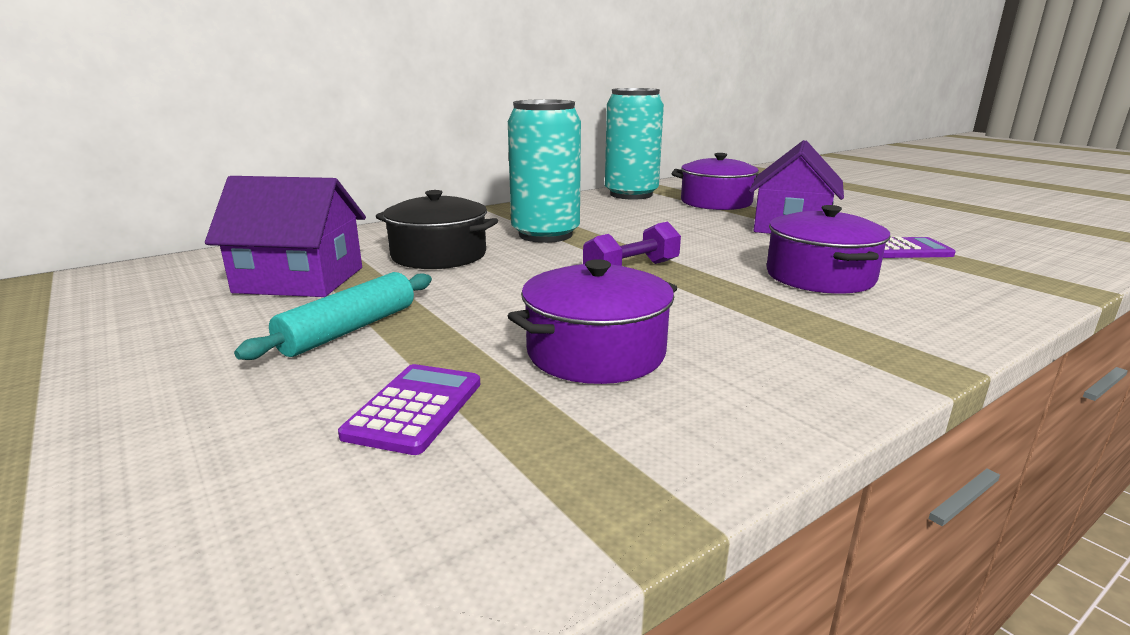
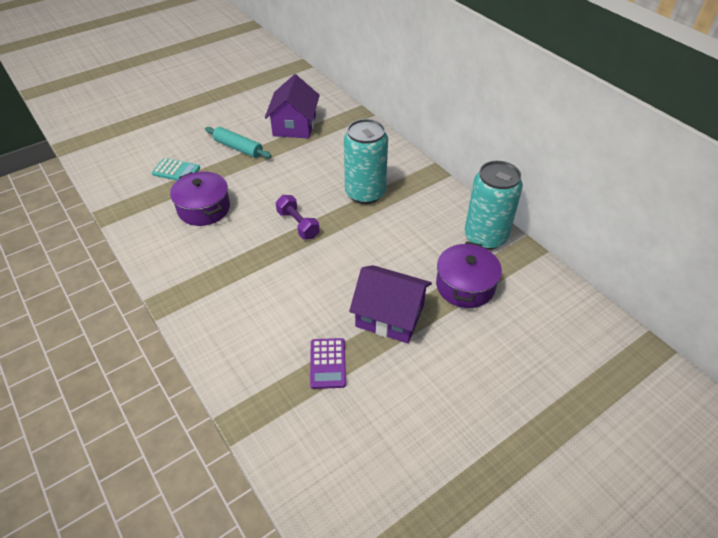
camera: 90 degrees right, 25 degrees up
purple calculator [338,364,480,455] -> turquoise calculator [152,158,200,180]
black pot [376,190,498,269] -> none
purple pot [766,205,891,294] -> none

